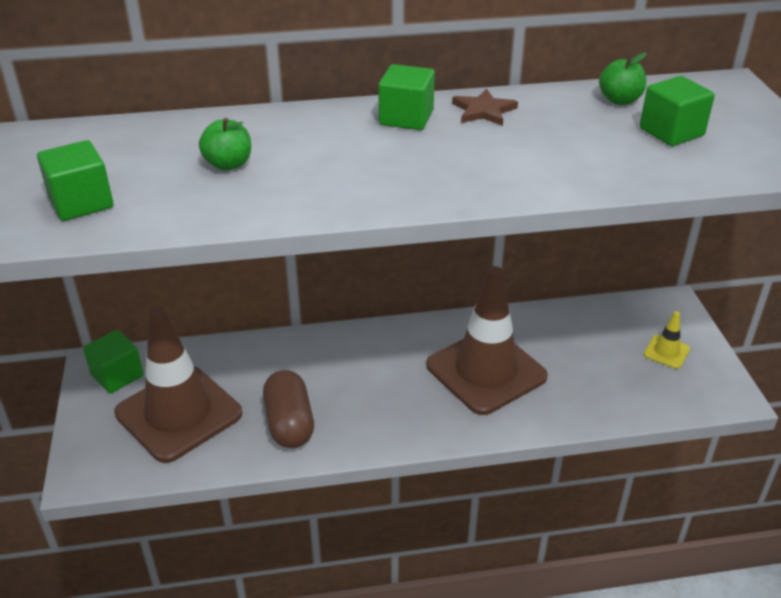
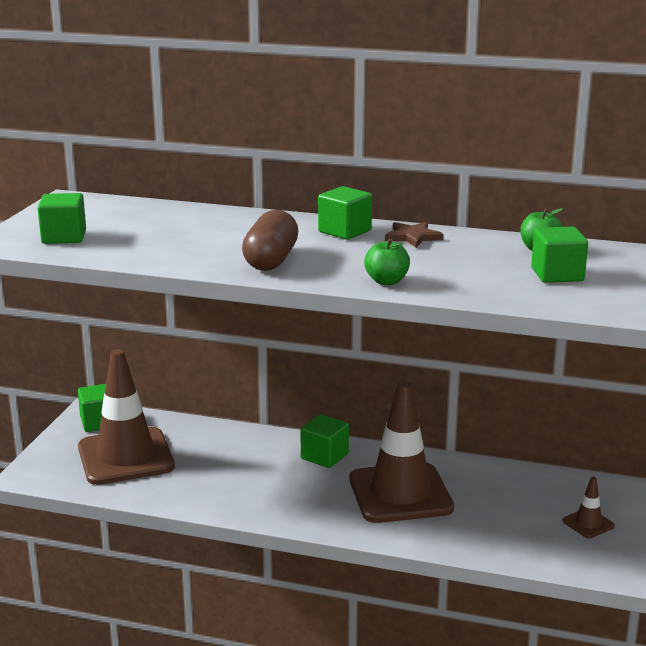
camera: 25 degrees right, 15 degrees down
green apple [199,118,251,171] -> green apple moved to [364,239,410,285]
brown capsule [263,370,314,448] -> brown capsule moved to [242,210,298,271]
yellow traffic cone [644,311,690,369] -> brown traffic cone [563,477,615,538]
none -> green cube [301,414,349,468]

